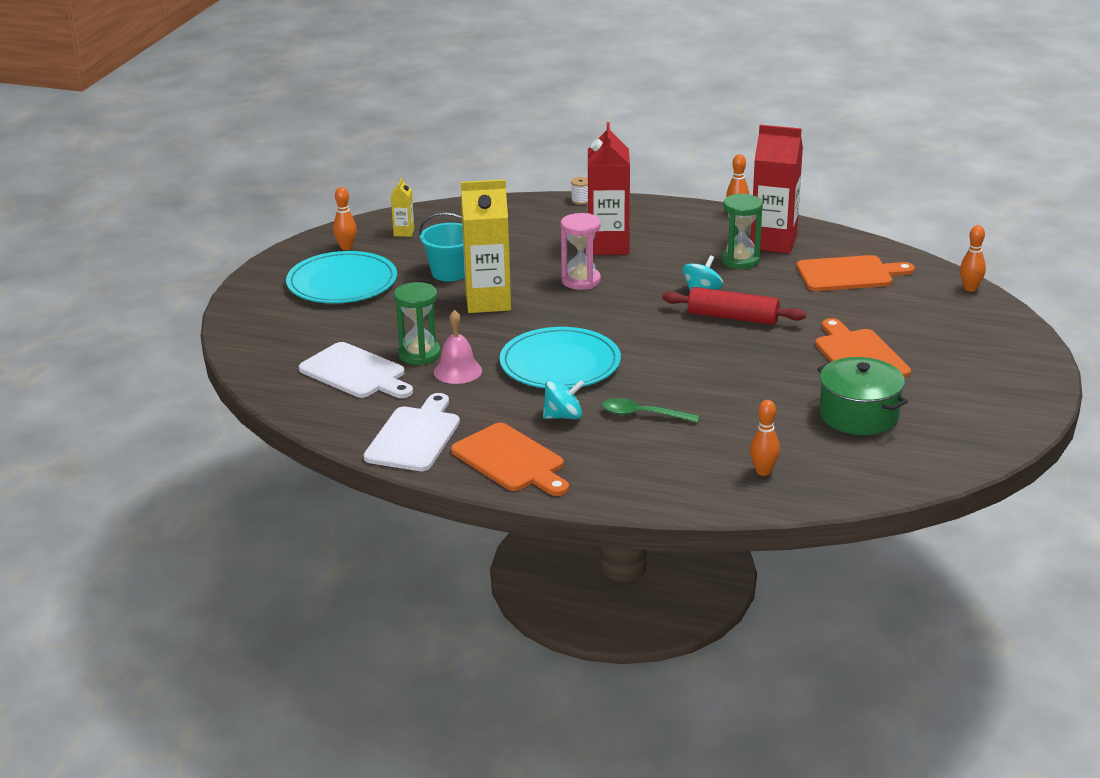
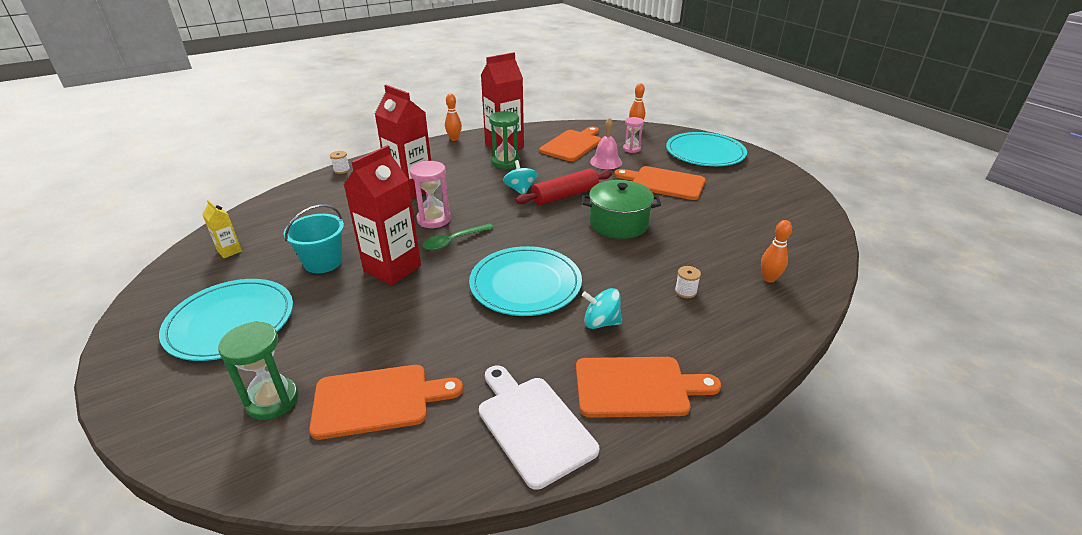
camera: 50 degrees left, 5 degrees up
white cutting board [299,342,413,398] -> orange cutting board [309,365,463,440]
orange bowling pin [333,187,357,250] -> none
green hourglass [394,282,441,365] -> green hourglass moved to [218,321,299,420]
pink bell [434,310,482,384] -> pink bell moved to [590,118,622,169]
yellow carton [461,179,511,313] -> red carton [344,145,421,285]
turquoise spinning top [543,380,584,419] -> turquoise spinning top turned 105 degrees counterclockwise [582,288,622,329]
green spoon [602,398,700,423] -> green spoon moved to [422,224,494,250]
green pot [817,357,908,435] -> green pot moved to [582,180,661,239]
none -> pink hourglass [623,117,644,153]
none -> turquoise plate [666,132,747,166]
none -> white spool [675,266,701,298]

